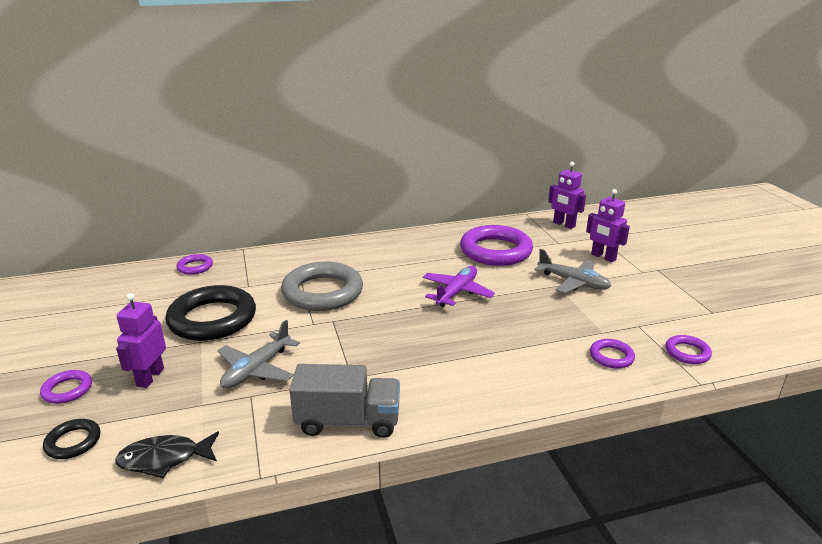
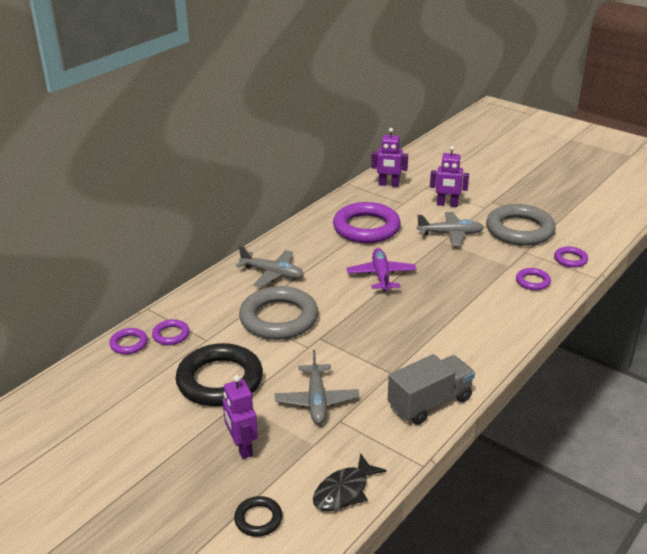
camera: 35 degrees left, 5 degrees up
purple ring [40,370,92,404] -> purple ring moved to [152,319,190,345]
none -> grey plane [236,246,304,288]
none -> grey ring [486,204,555,246]

